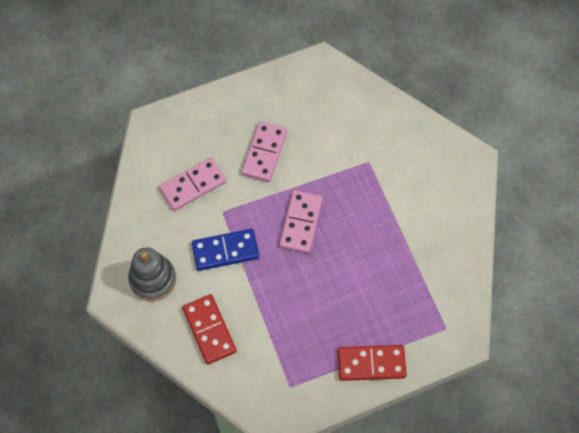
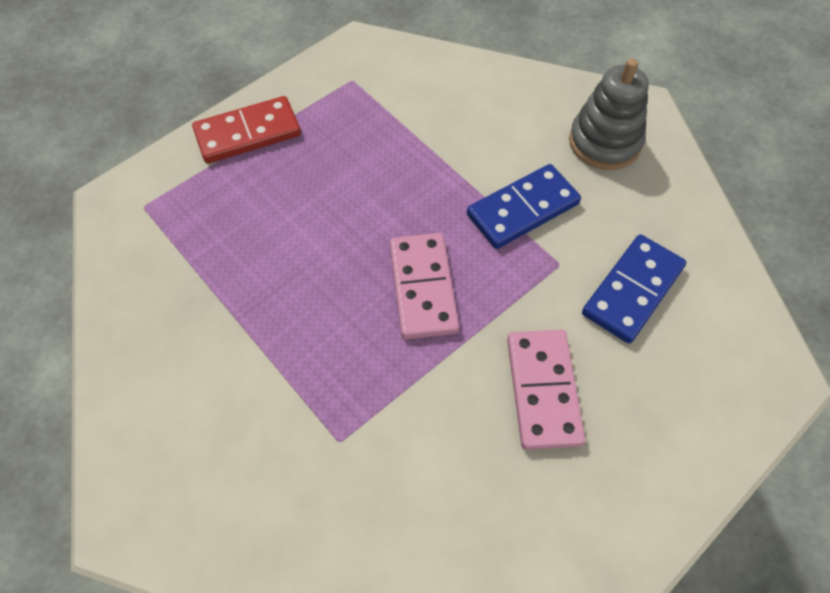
camera: 160 degrees right, 5 degrees down
pink domino [159,157,227,211] -> blue domino [582,234,686,344]
red domino [182,294,237,365] -> none

